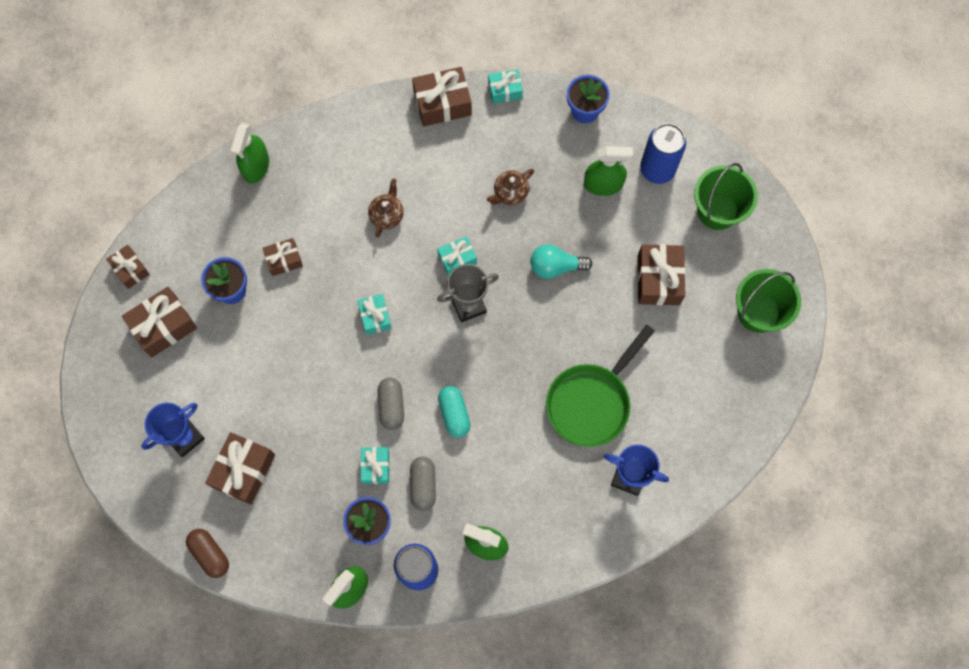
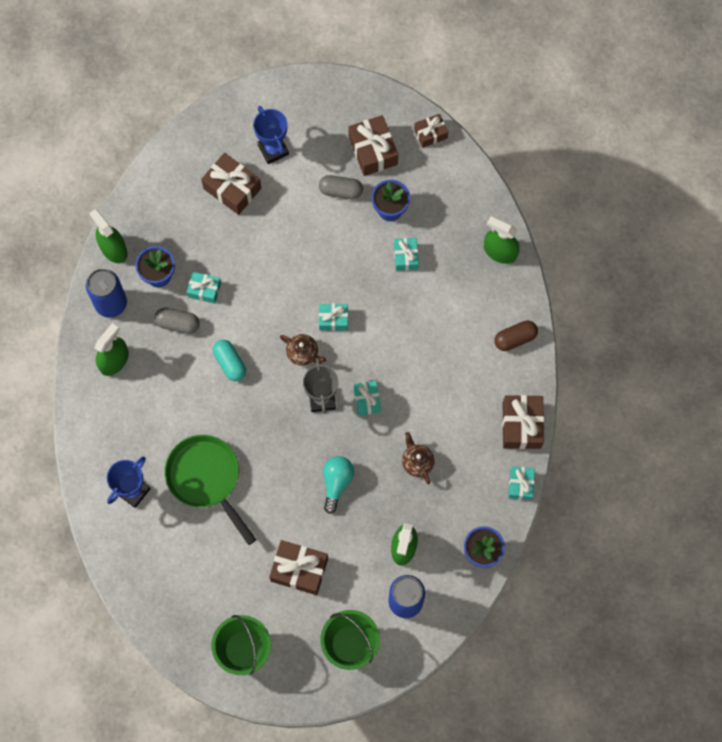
camera: 105 degrees right, 0 degrees up
brown capsule [186,529,229,578] -> brown capsule moved to [494,320,538,351]
brown gift [263,238,303,276] -> turquoise gift [394,238,419,271]
brown teapot [368,179,404,237] -> brown teapot moved to [280,334,326,366]
grey capsule [378,377,404,430] -> grey capsule moved to [319,175,363,199]
turquoise capsule [438,386,471,438] -> turquoise capsule turned 60 degrees clockwise [213,340,246,381]

